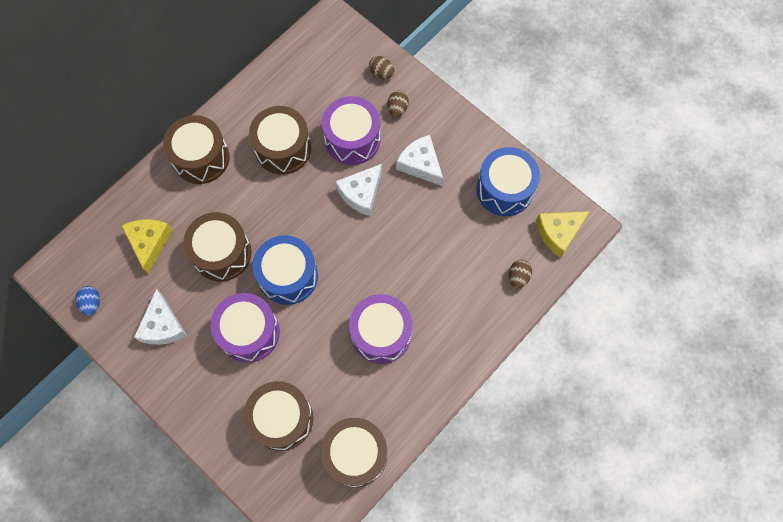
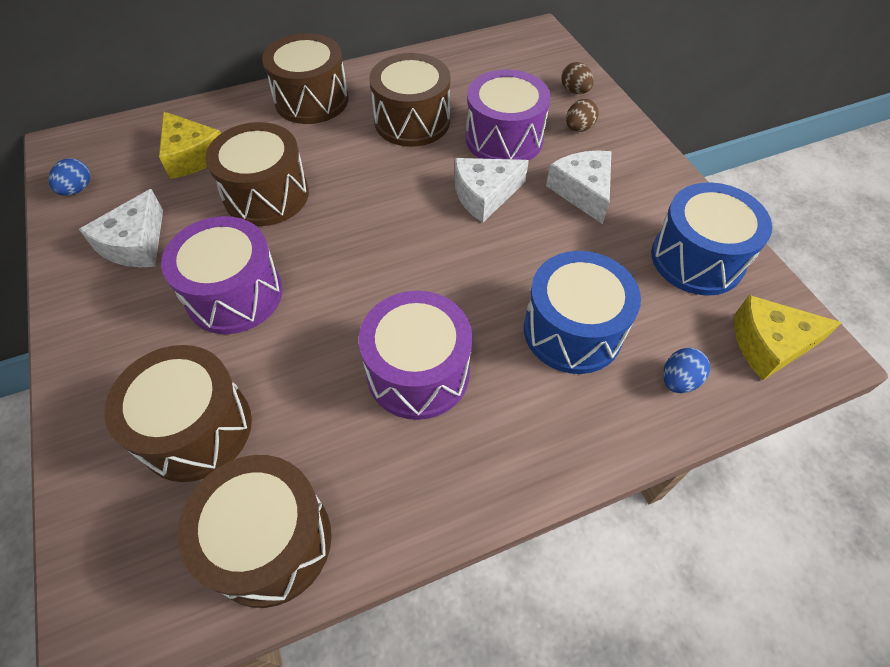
camera: 25 degrees right, 15 degrees down
yellow cheese [121,219,173,274] -> yellow cheese turned 120 degrees clockwise [159,111,221,179]
blue drum [253,235,318,305] -> blue drum moved to [524,251,641,374]
brown egg [509,260,532,289] -> blue egg [663,348,710,393]

